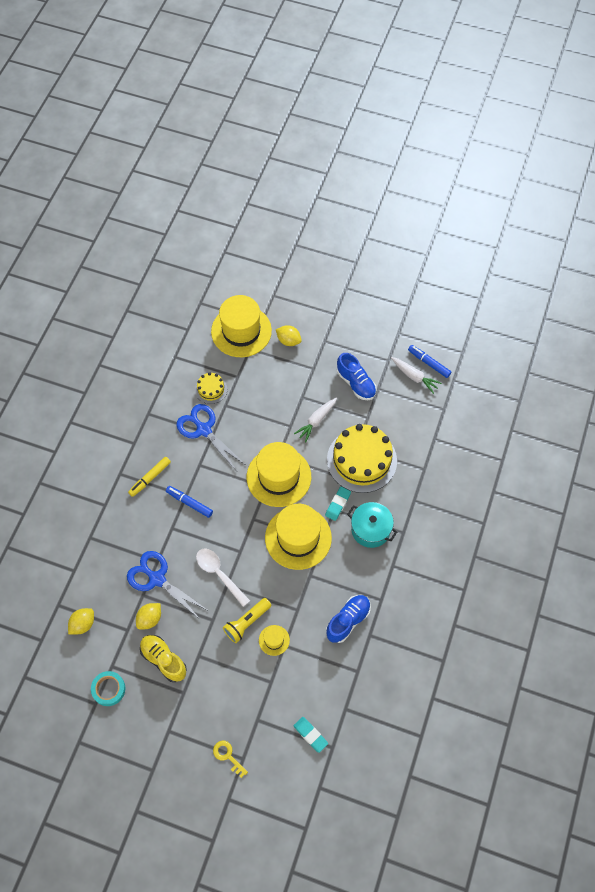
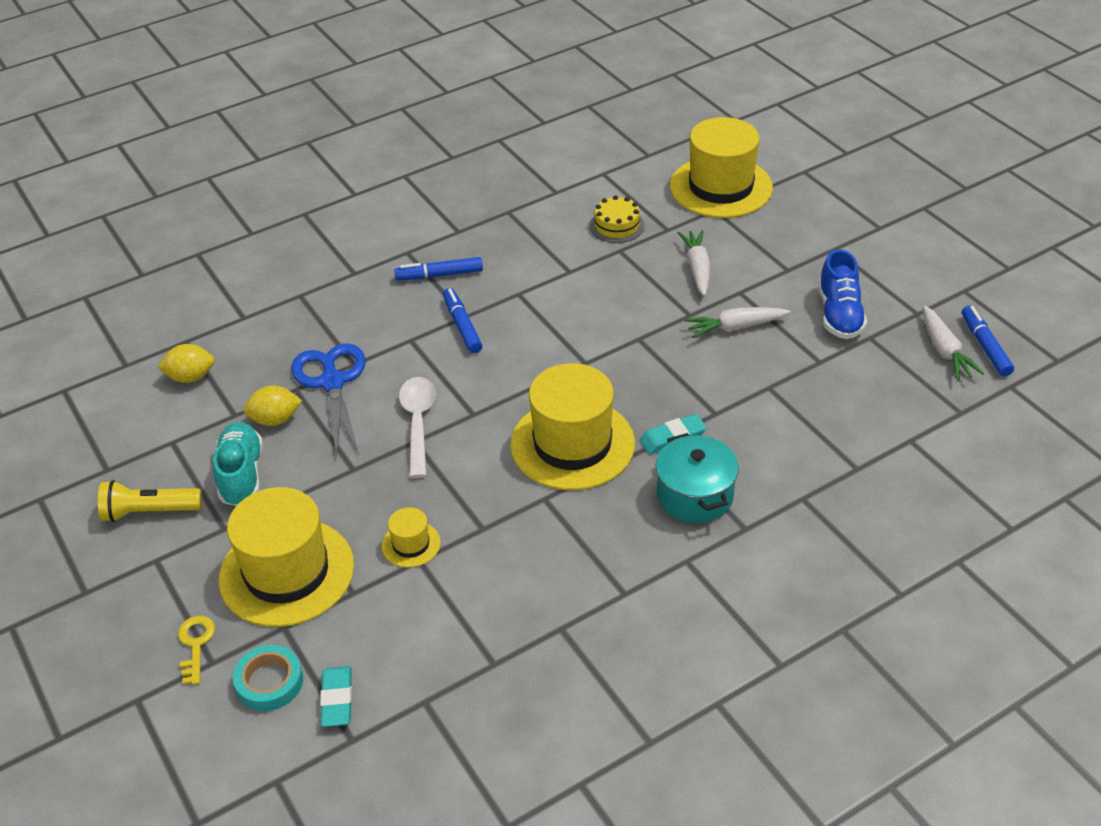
camera: 40 degrees right, 20 degrees down
turquoise tape [91,671,125,706] -> turquoise tape moved to [233,645,303,711]
yellow marker [128,457,171,497] -> blue marker [394,257,483,280]
yellow shoe [140,635,187,682] -> turquoise shoe [213,422,263,506]
blue scissors [176,404,244,471] -> none
yellow flashlight [223,598,271,643] -> yellow flashlight moved to [98,480,202,522]
yellow hat [247,442,311,507] -> yellow hat moved to [219,487,354,627]
yellow lemon [276,325,302,346] -> none
blue shoe [326,595,371,643] -> none
yellow cake [327,424,397,493] -> none
none -> white carrot [678,230,710,296]

